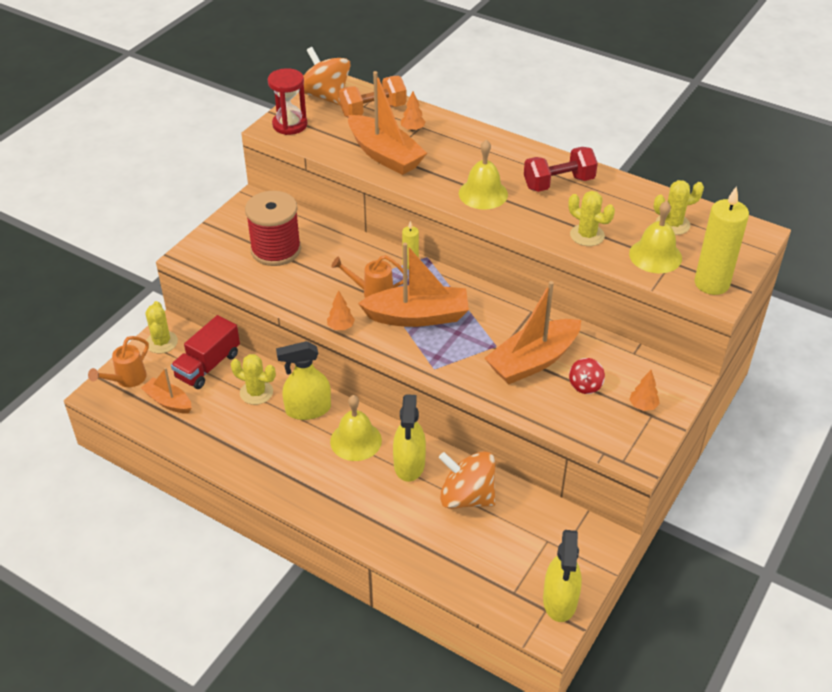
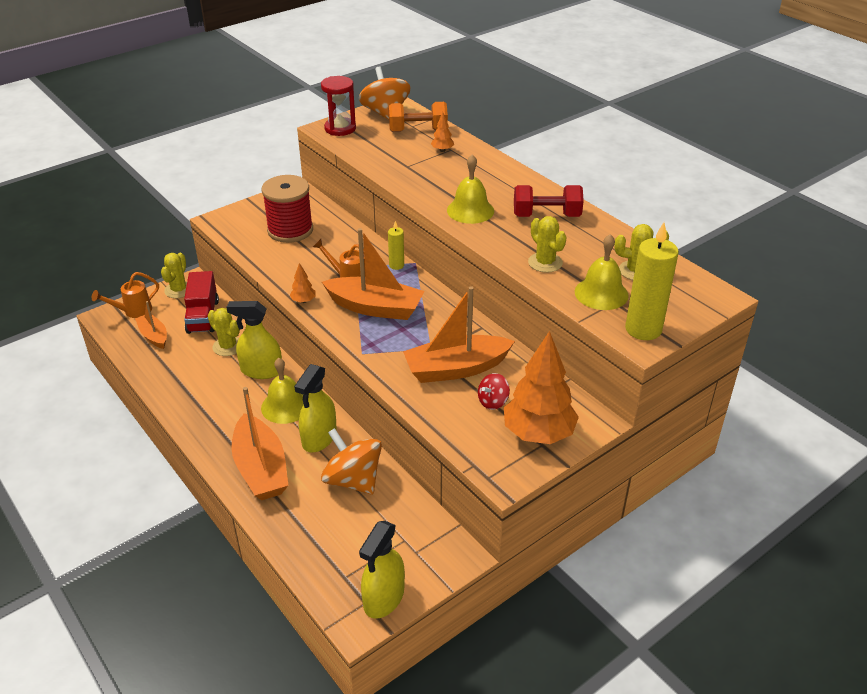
camera: 20 degrees right, 5 degrees down
red truck [171,315,240,389] -> red truck turned 60 degrees counterclockwise [184,271,219,334]
orange boat [348,71,427,175] -> orange boat moved to [231,387,289,500]
orange tree [629,370,660,411] -> orange tree [504,331,579,444], size x2.41

